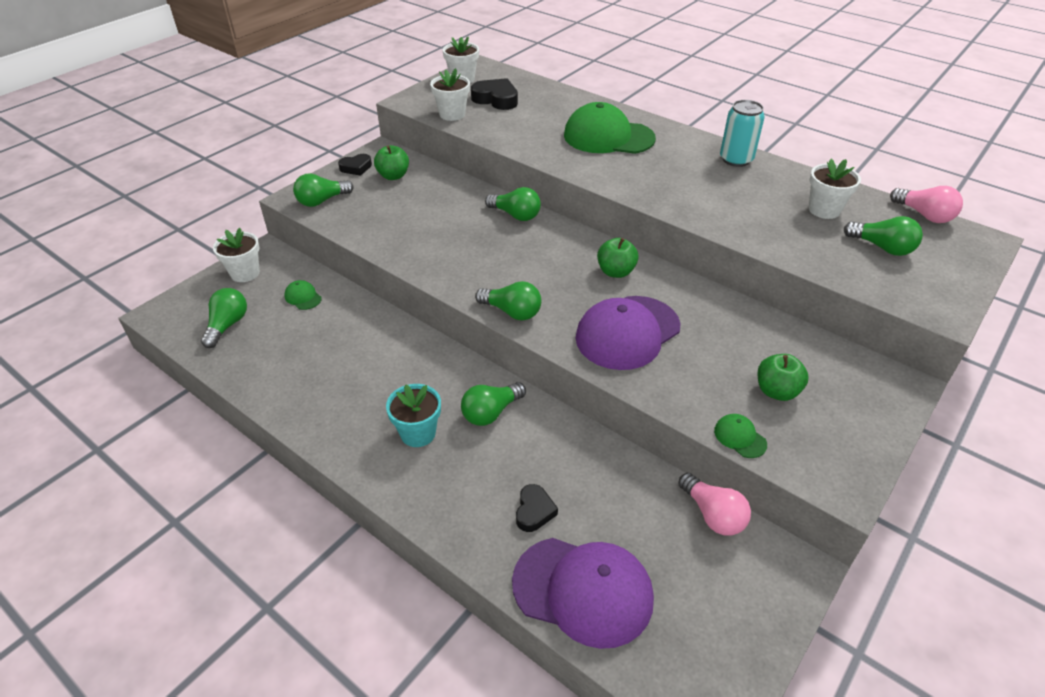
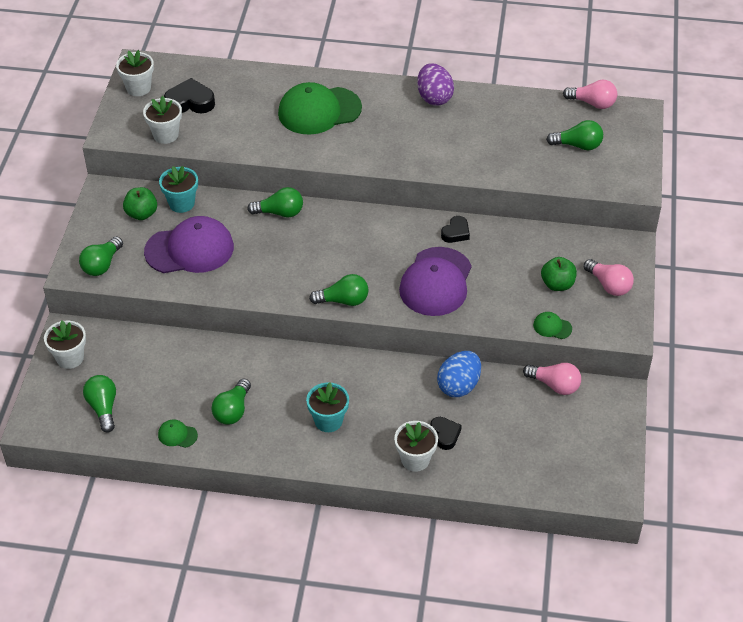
camera: 30 degrees left, 5 degrees up
green cap [284,280,322,310] -> green cap moved to [158,419,198,448]
black heart [338,154,372,176] -> black heart moved to [441,216,470,243]
green light bulb [461,382,526,426] -> green light bulb moved to [211,378,251,425]
purple cap [512,538,654,649] -> purple cap moved to [144,216,234,273]
green apple [597,238,639,278] -> none
turquoise can [720,100,765,167] -> purple egg [417,63,454,106]
white flower pot [809,159,861,219] -> white flower pot moved to [394,421,438,472]
none -> turquoise flower pot [159,166,198,213]
none -> blue egg [437,351,481,397]
none -> pink light bulb [584,259,634,296]

